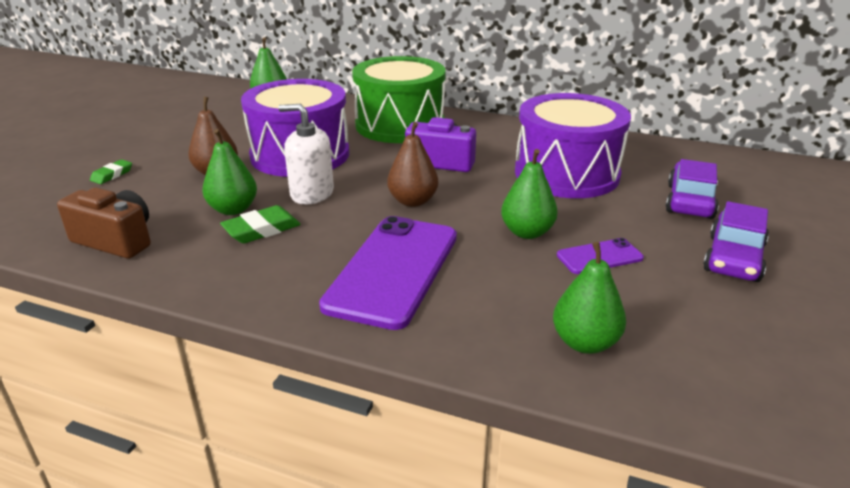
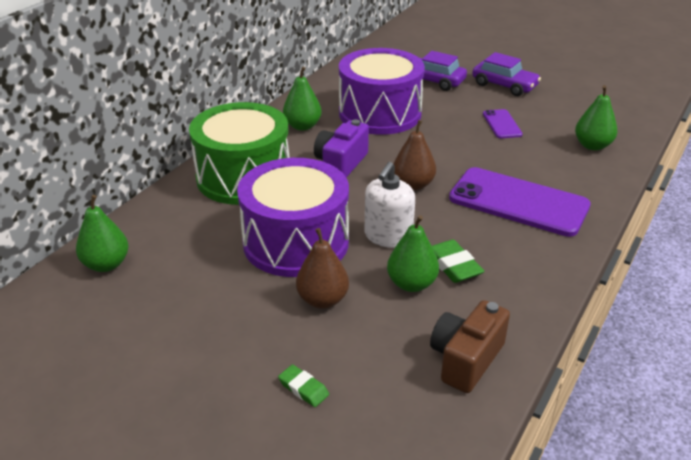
camera: 80 degrees left, 5 degrees up
green pear [501,149,558,239] -> green pear moved to [283,67,322,131]

